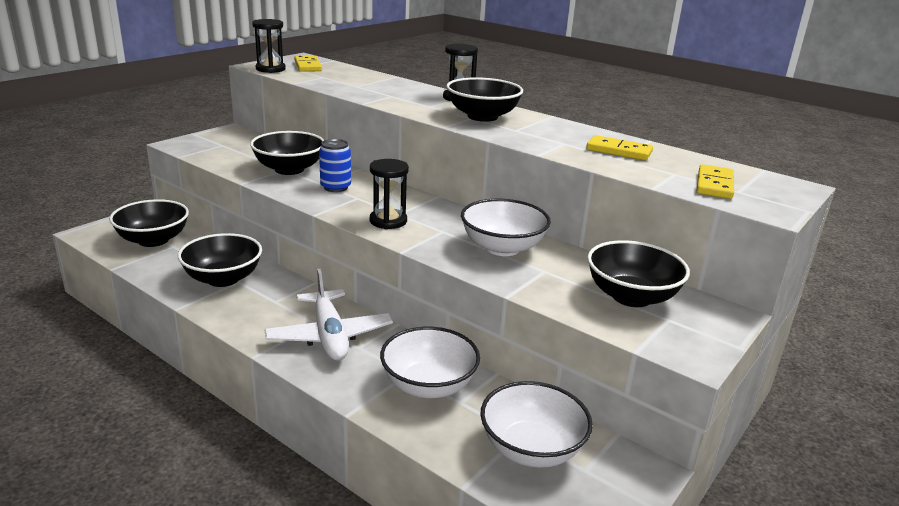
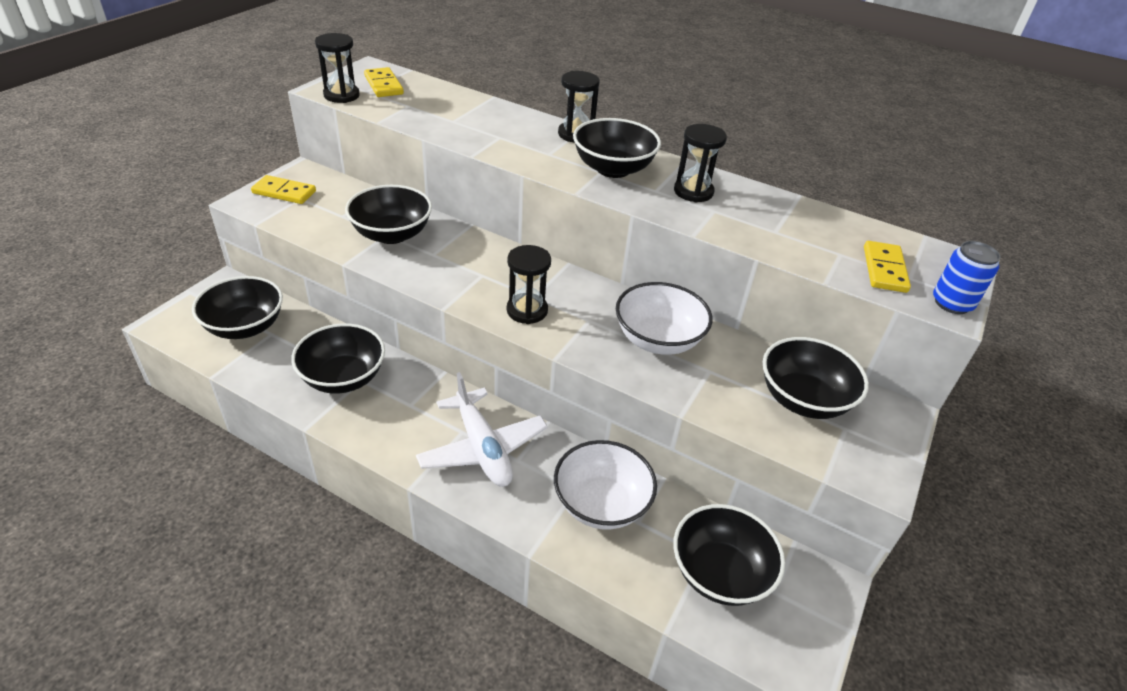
camera: 10 degrees left, 15 degrees up
blue can [319,139,351,192] -> blue can moved to [933,241,1001,314]
white bowl [480,381,593,468] -> black bowl [673,504,785,606]
yellow domino [586,135,653,160] -> yellow domino moved to [251,175,316,204]
none -> black hourglass [674,124,727,203]

